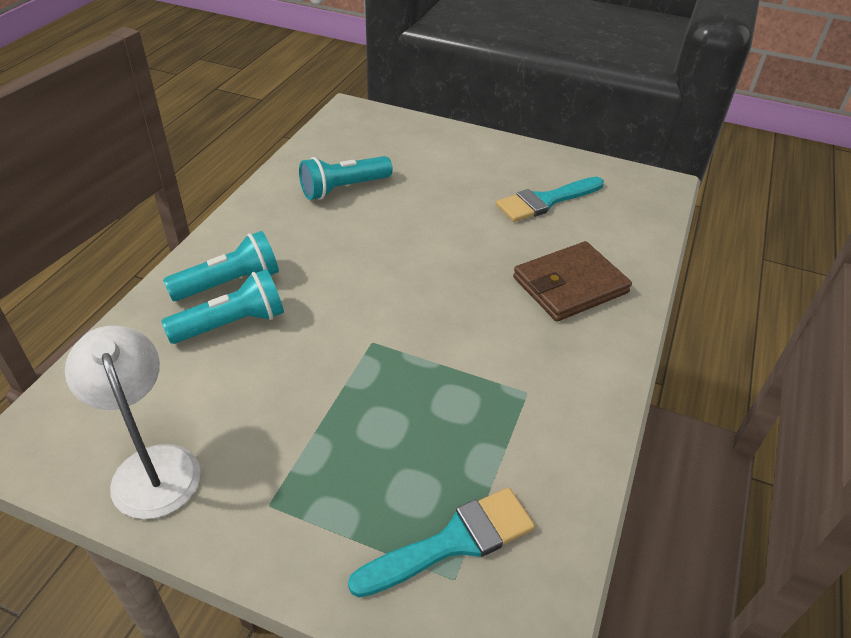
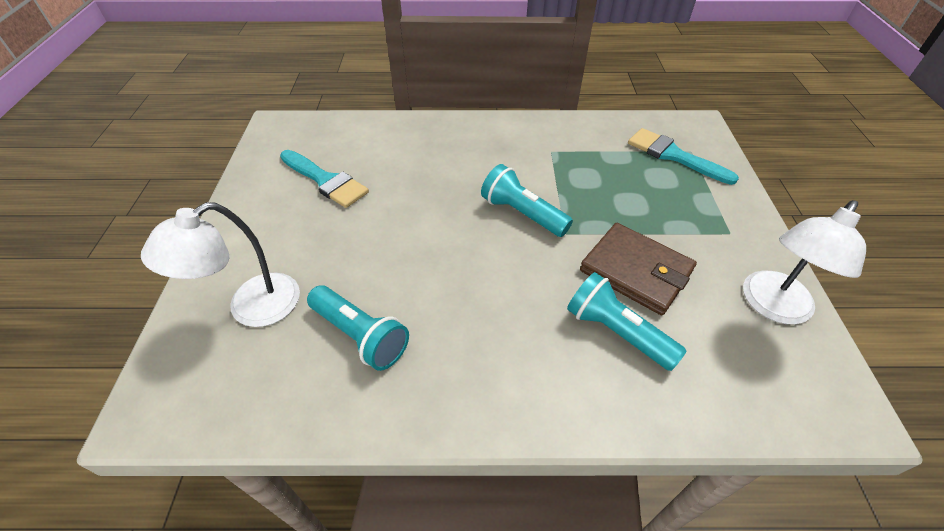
camera: 110 degrees left, 5 degrees up
turquoise flashlight [163,231,279,301] -> turquoise flashlight moved to [481,164,573,237]
brown wallet [513,241,632,322] -> brown wallet moved to [580,223,697,315]
none -> white lamp [141,202,300,327]

